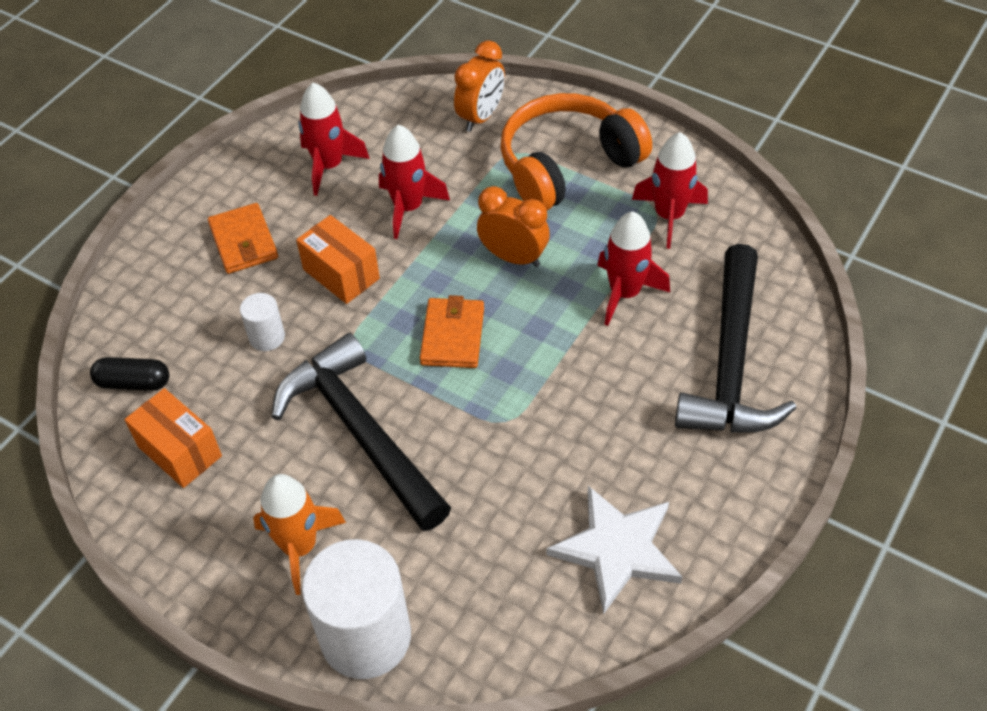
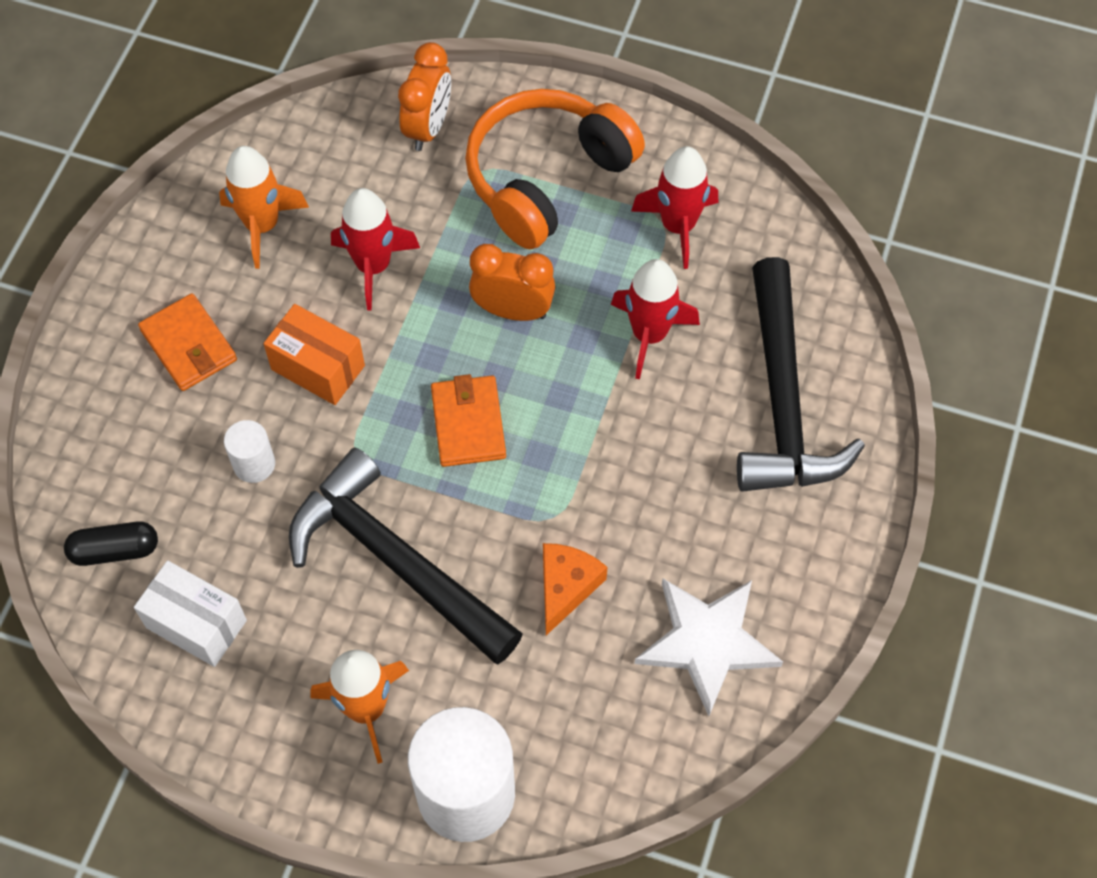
camera: 15 degrees left, 10 degrees up
orange box [124,388,222,488] -> white box [134,561,247,667]
red rocket [298,82,370,196] -> orange rocket [219,146,309,269]
none -> orange cheese [543,543,607,635]

